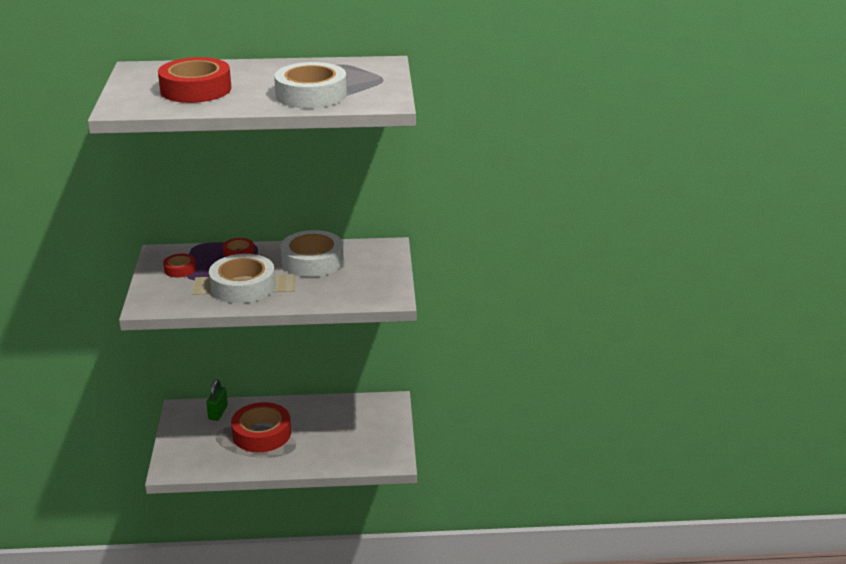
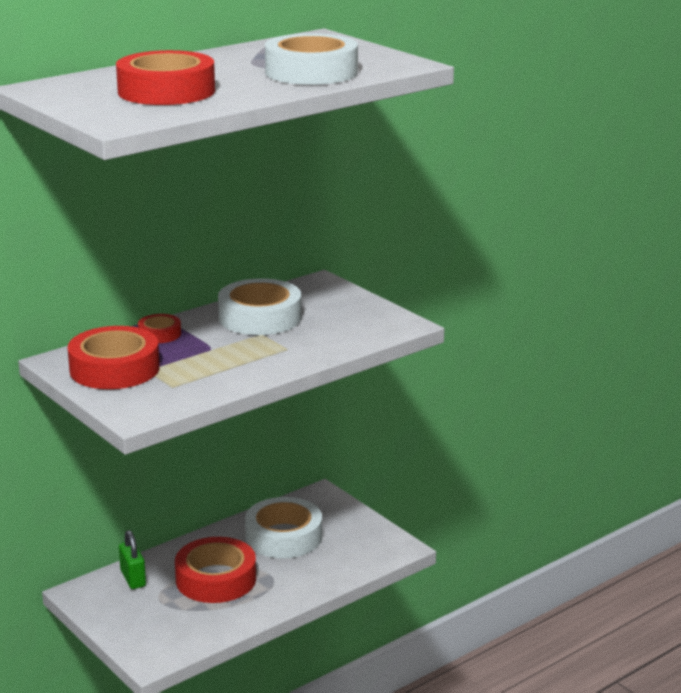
camera: 35 degrees left, 5 degrees down
red tape [163,254,196,277] -> red tape [68,326,160,389], size x2.00
white tape [209,254,276,303] -> white tape moved to [245,497,322,558]

